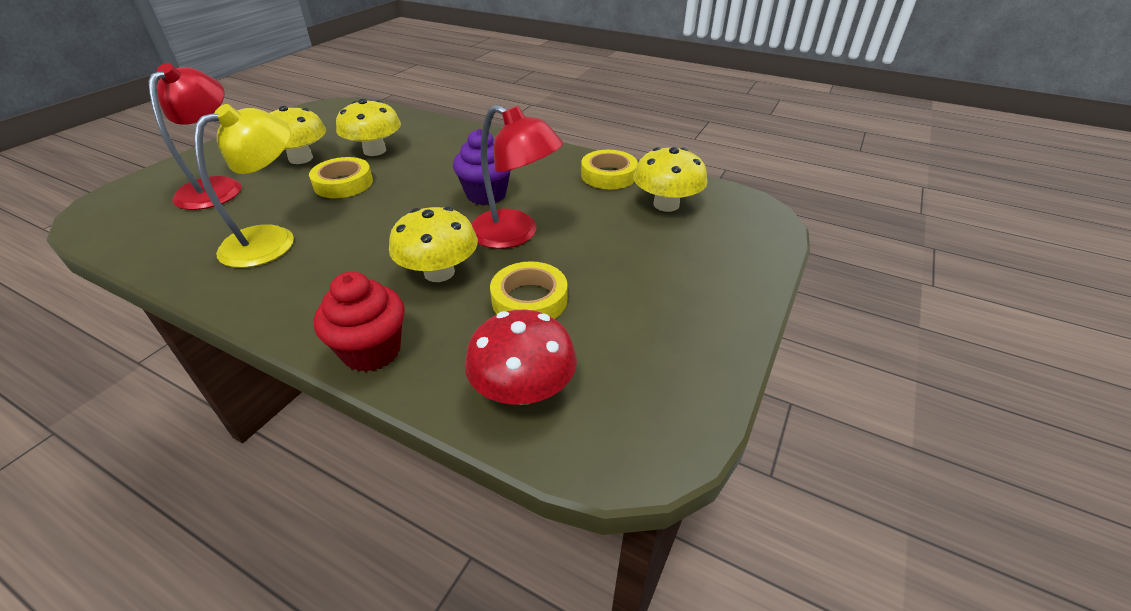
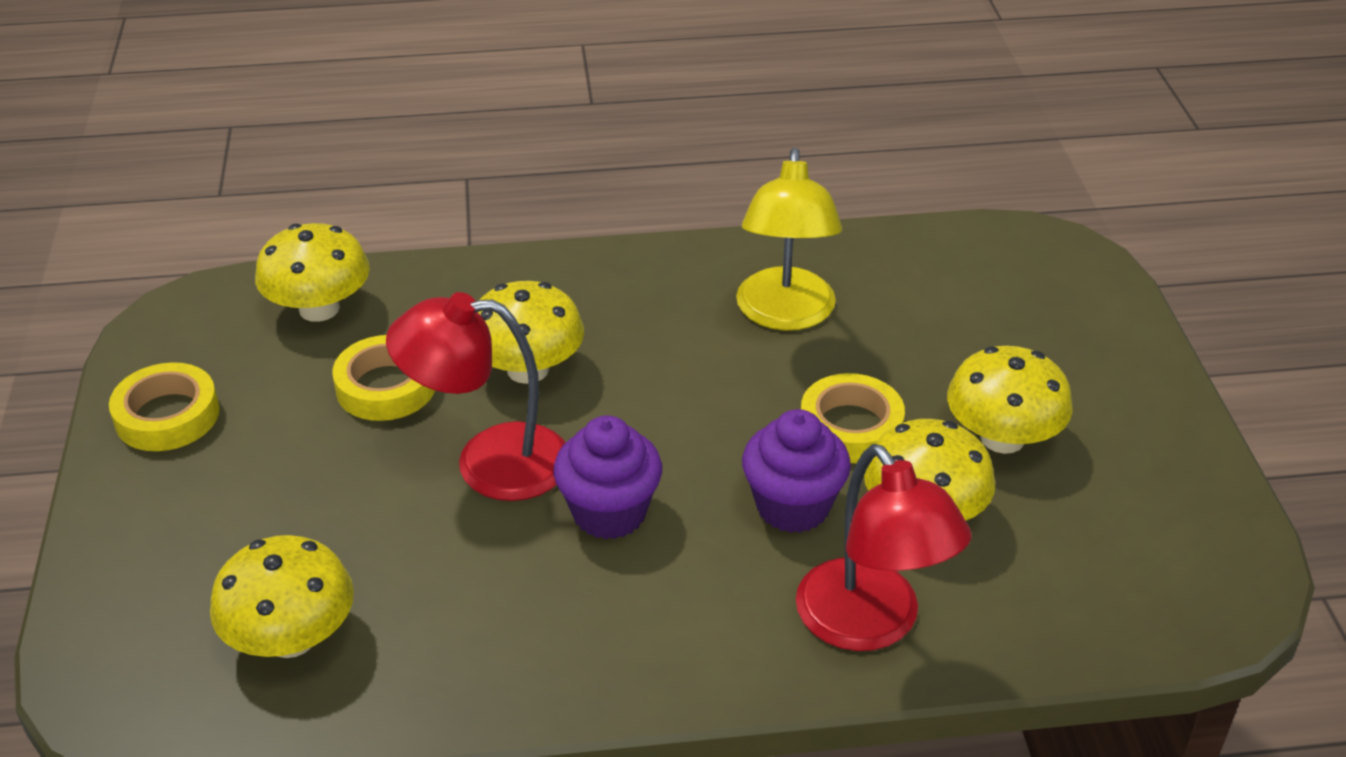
camera: 145 degrees right, 0 degrees up
red lamp [149,63,241,210] -> red lamp moved to [796,444,972,651]
red cupcake [314,272,405,372] -> none
red mushroom [465,310,577,405] -> yellow mushroom [255,223,370,322]
yellow tape [581,150,638,189] -> yellow tape moved to [109,362,220,451]
none -> purple cupcake [742,409,851,533]

